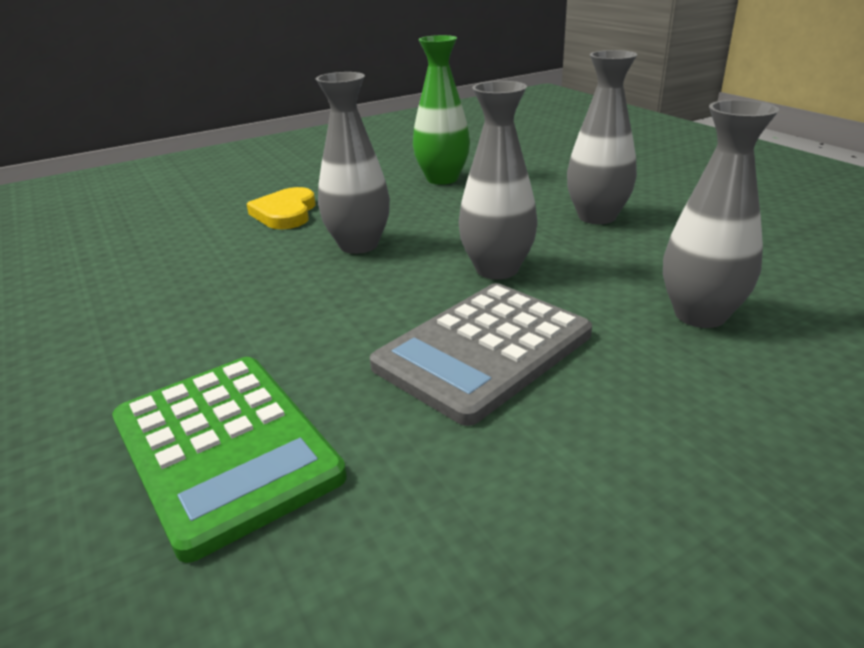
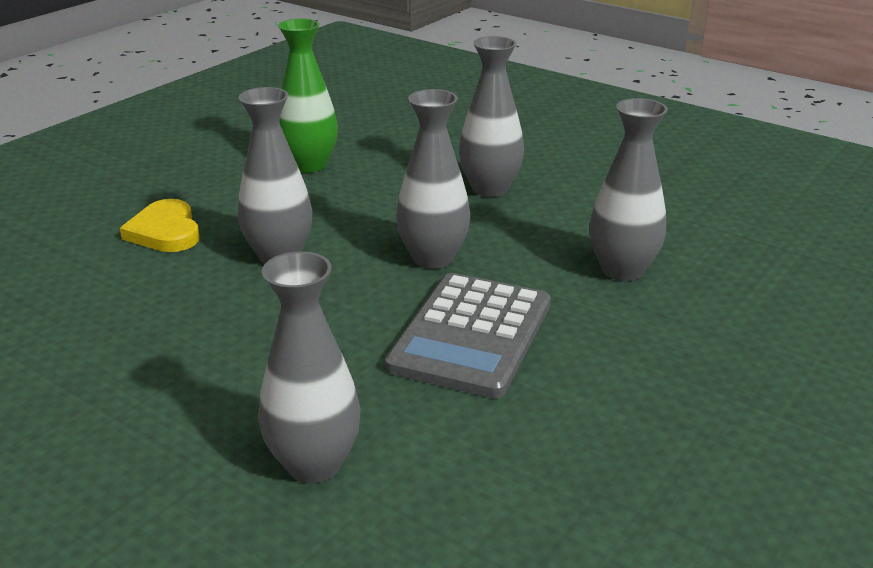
camera: 25 degrees left, 0 degrees up
green calculator [112,357,347,563] -> grey vase [258,251,361,483]

